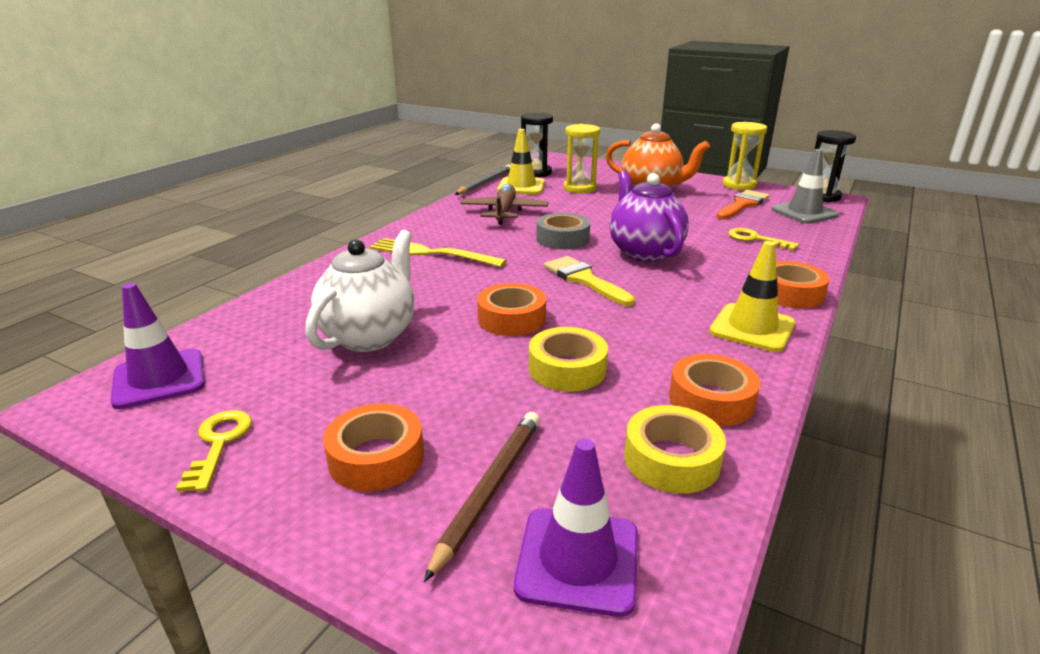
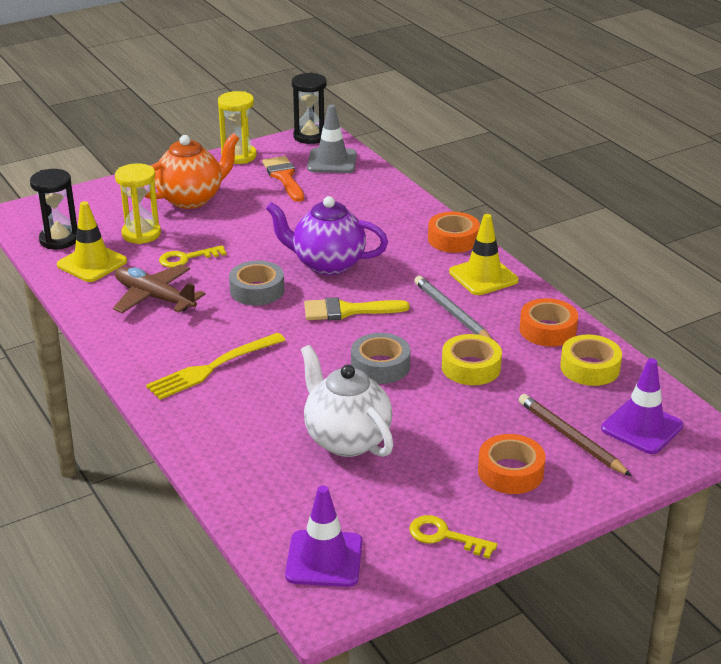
camera: 60 degrees left, 5 degrees up
grey pencil [455,164,511,195] -> grey pencil moved to [414,276,493,340]
orange tape [477,283,546,336] -> grey tape [351,333,410,384]
yellow key [728,228,799,251] -> yellow key moved to [159,245,227,268]

